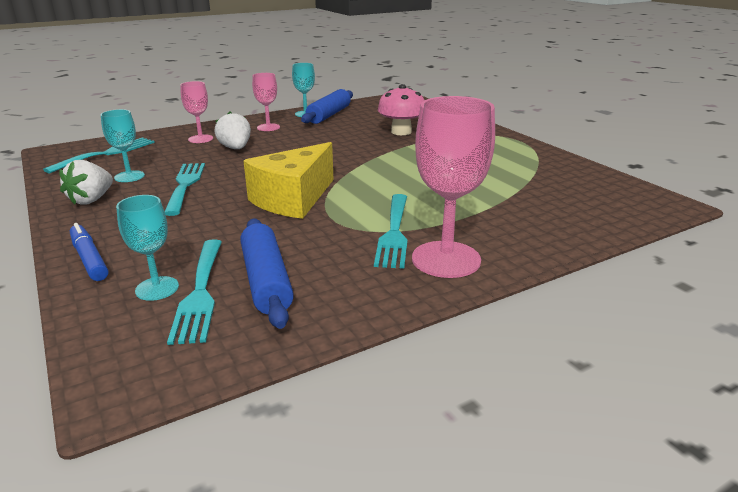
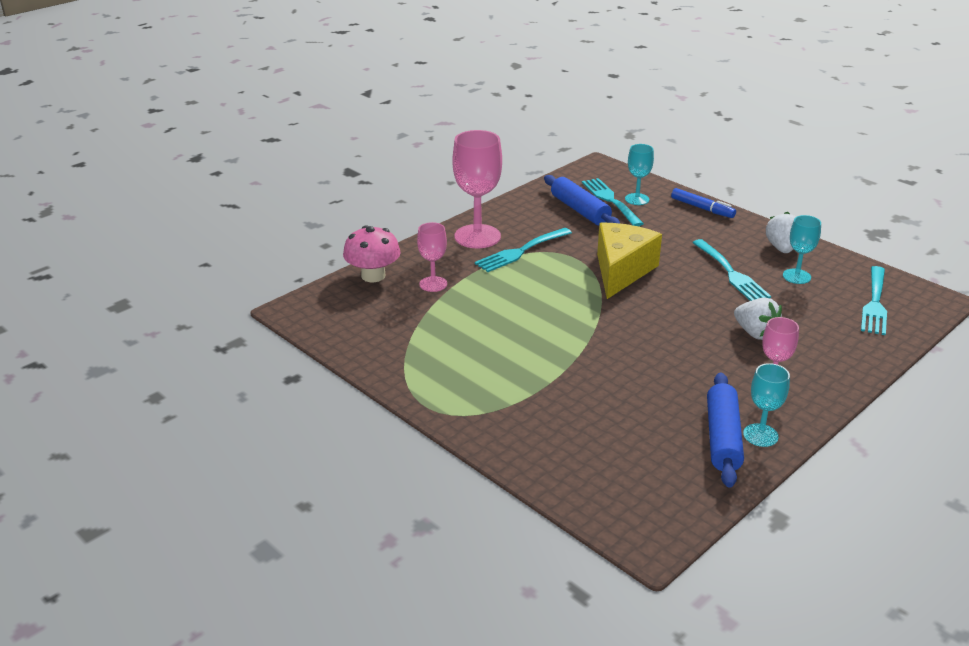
camera: 165 degrees right, 5 degrees up
pink goblet [180,81,213,143] -> pink goblet moved to [417,222,447,292]
turquoise fork [374,194,408,269] -> turquoise fork turned 120 degrees counterclockwise [475,228,572,272]
pink mushroom [378,84,425,135] -> pink mushroom moved to [343,225,401,282]

